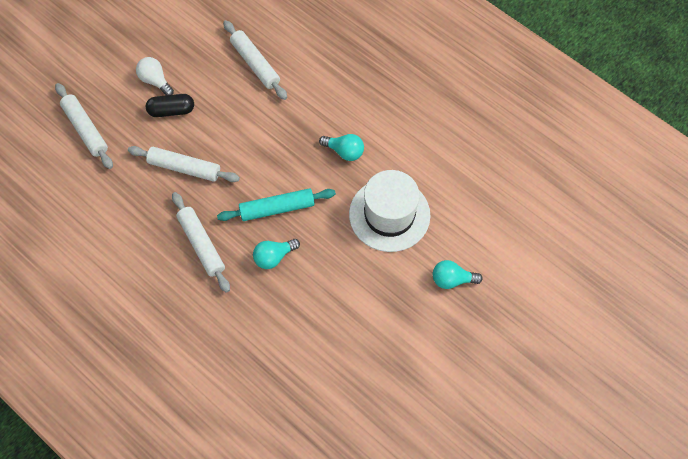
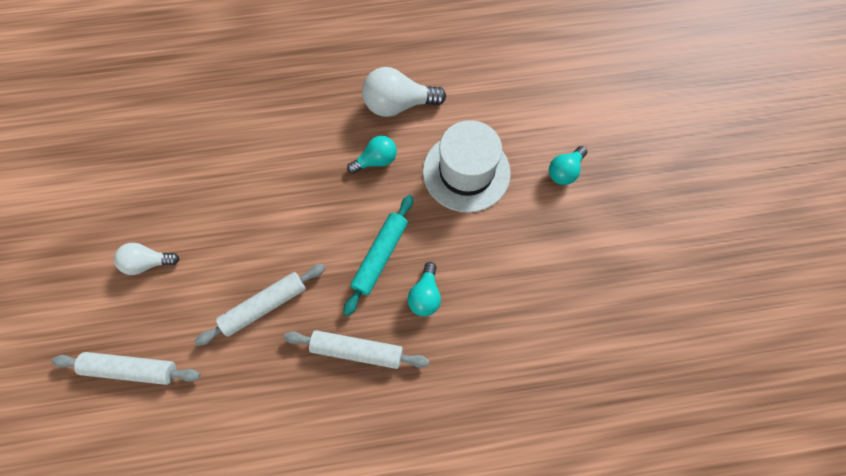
camera: 50 degrees left, 5 degrees up
black capsule [146,94,194,117] -> none
white rolling pin [223,20,287,100] -> none
none -> white light bulb [362,67,446,117]

